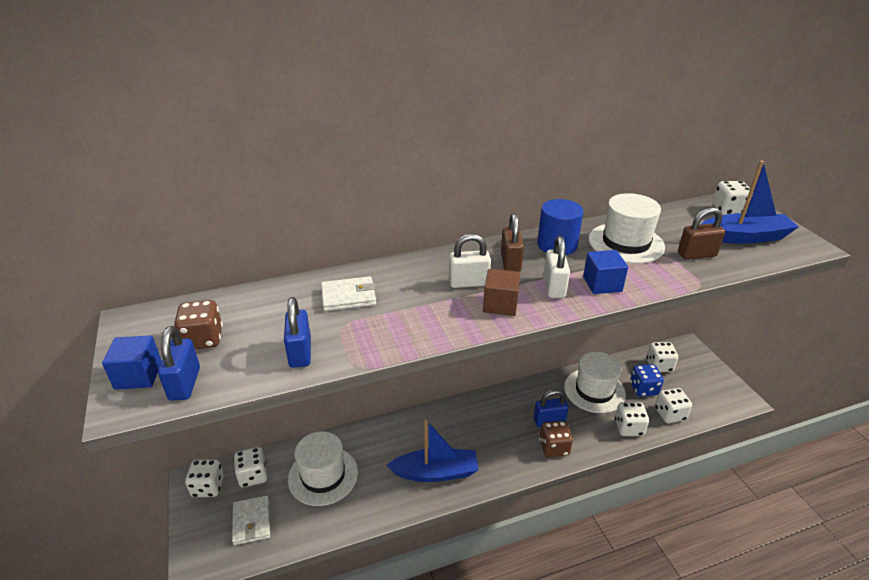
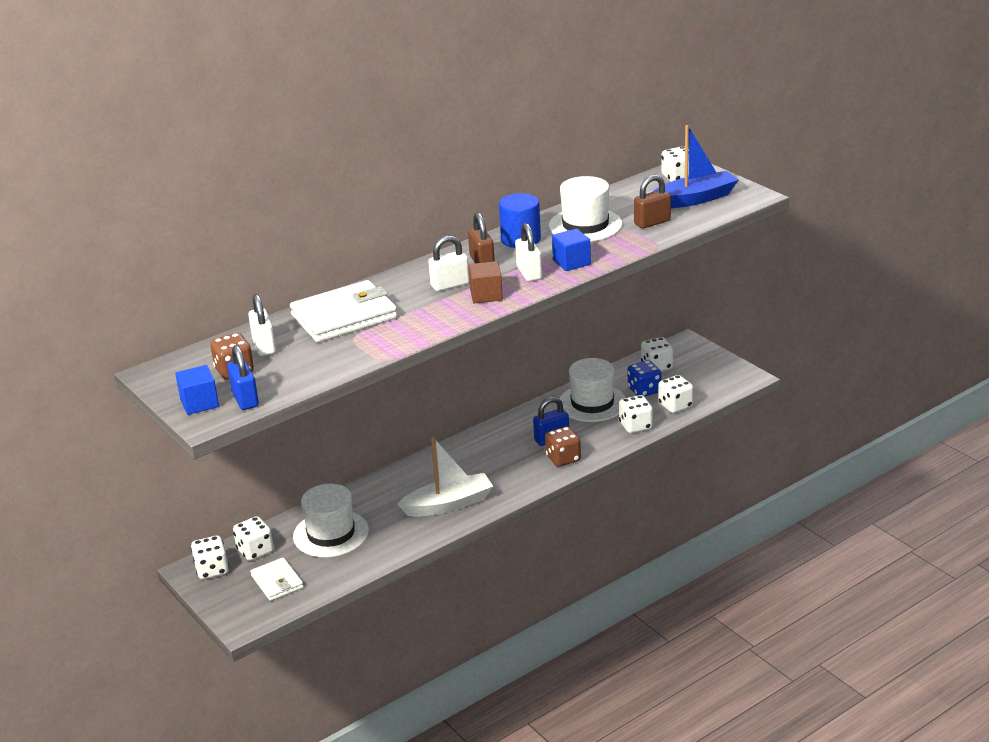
camera: 15 degrees left, 5 degrees down
blue padlock [284,297,311,368] -> none
white wallet [321,276,376,311] -> white wallet [290,280,397,342], size x1.80
blue boat [386,419,478,482] -> white boat [397,437,493,517]
none -> white padlock [248,294,276,356]

